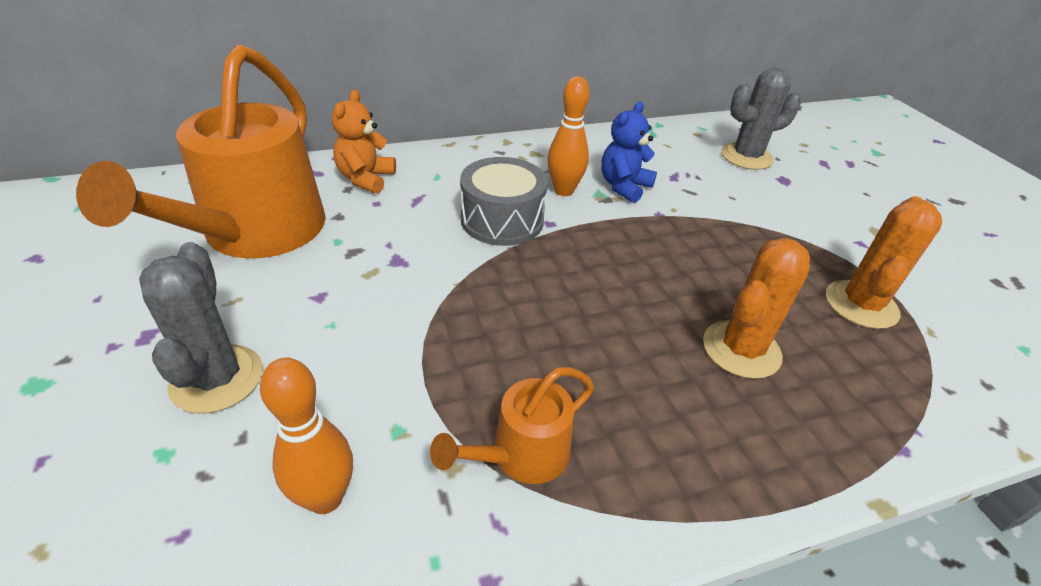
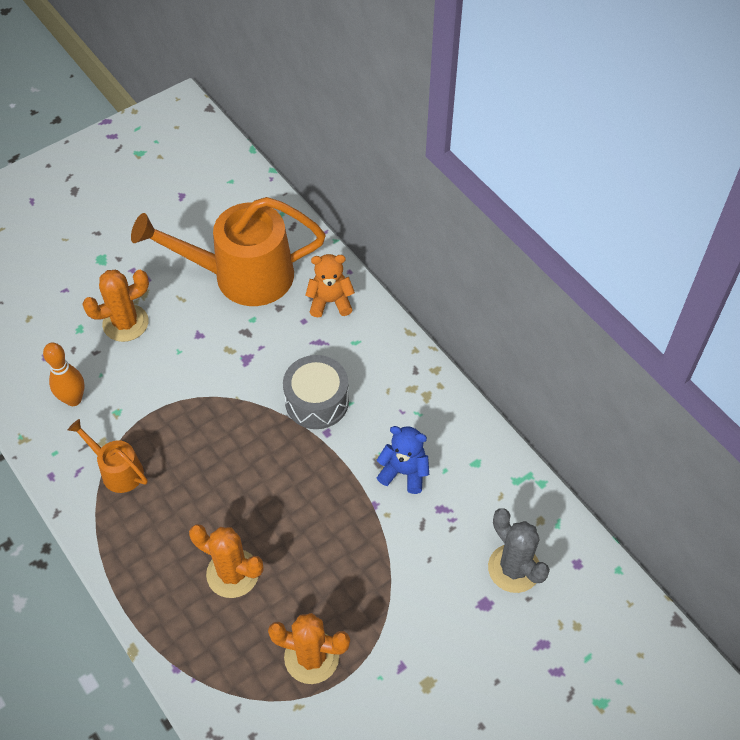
camera: 75 degrees right, 15 degrees up
grey cactus [139,242,263,413] -> orange cactus [82,270,149,342]
orange bowling pin [547,76,590,196] -> none

